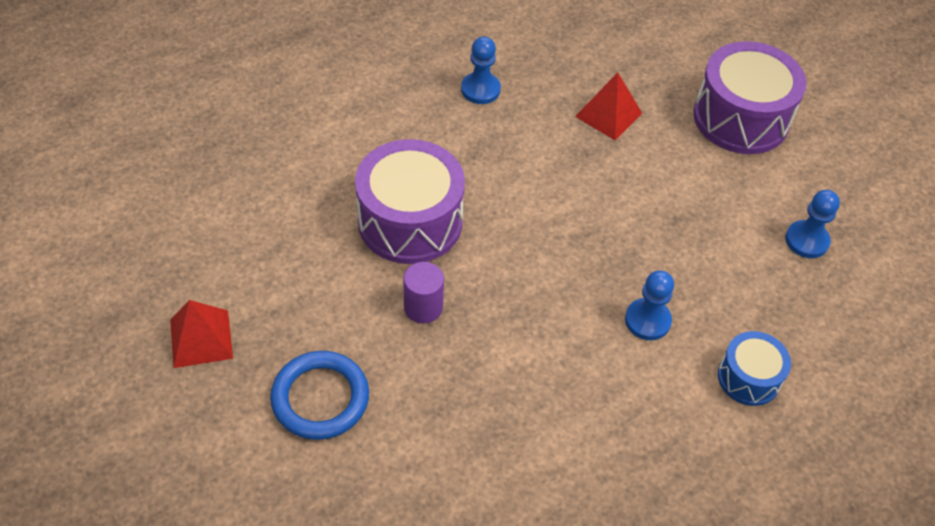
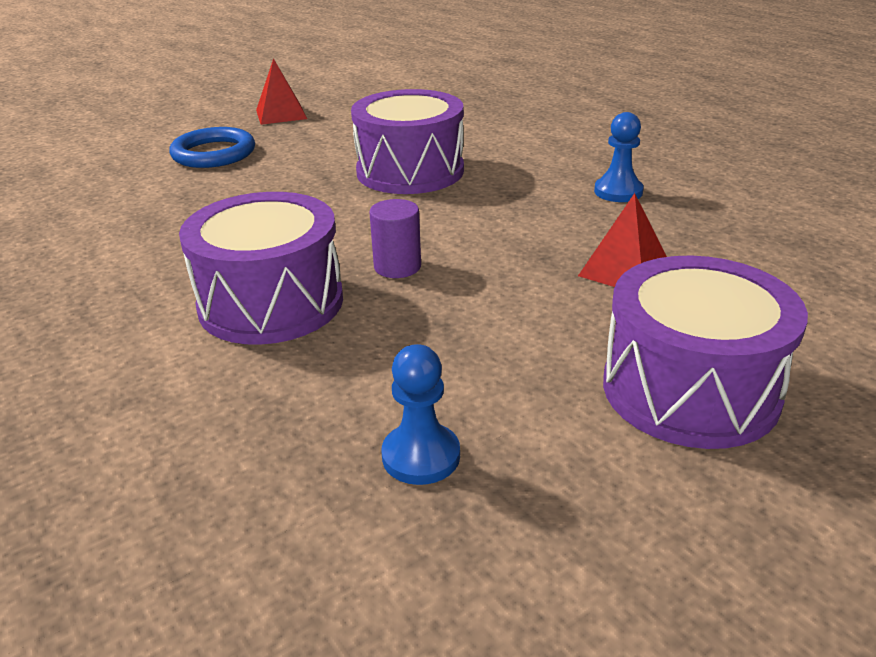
camera: 90 degrees right, 20 degrees down
purple cylinder [403,262,444,323] -> purple cylinder moved to [369,199,421,278]
blue pawn [625,270,674,340] -> purple drum [179,192,343,345]
blue drum [718,331,791,406] -> none

